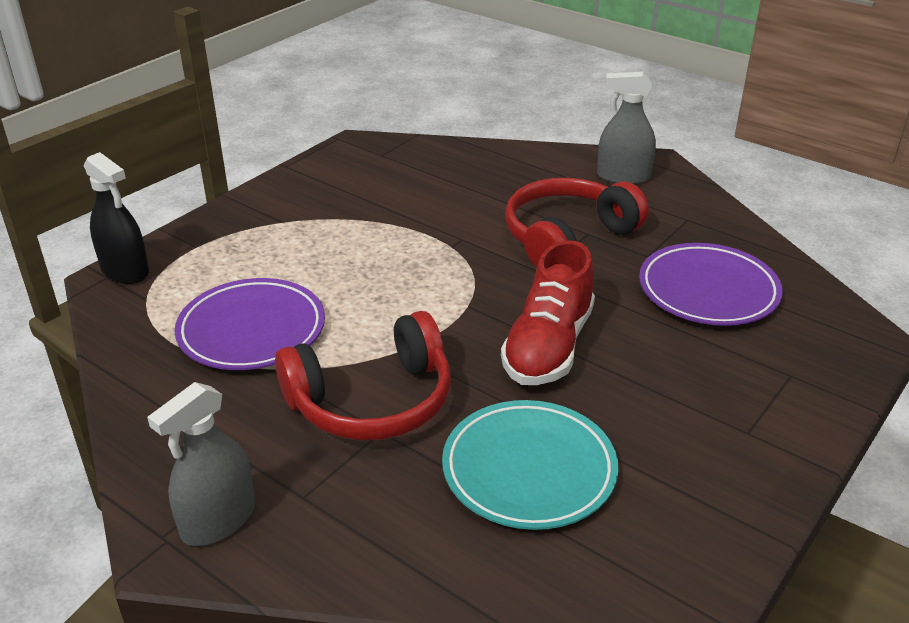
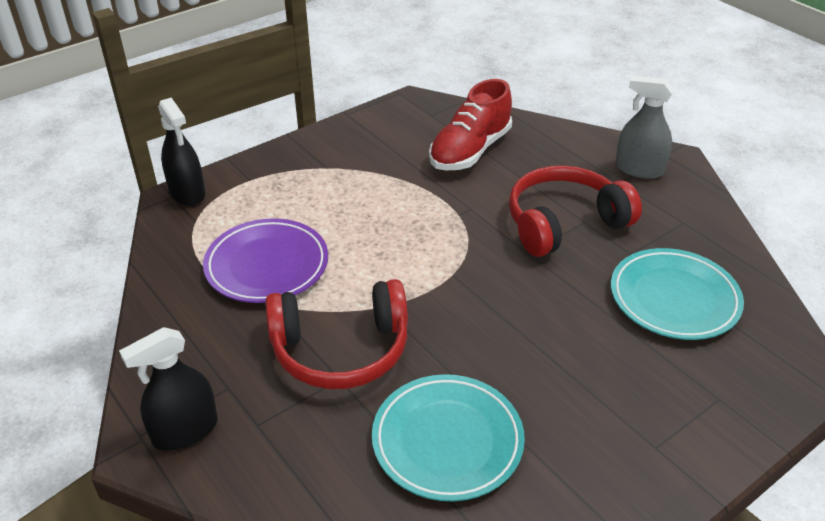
camera: 15 degrees right, 5 degrees up
grey spray bottle [147,382,255,546] -> black spray bottle [119,327,218,451]
red shoe [501,240,595,385] -> red shoe moved to [429,79,512,170]
purple plate [639,243,783,326] -> turquoise plate [611,248,744,340]

